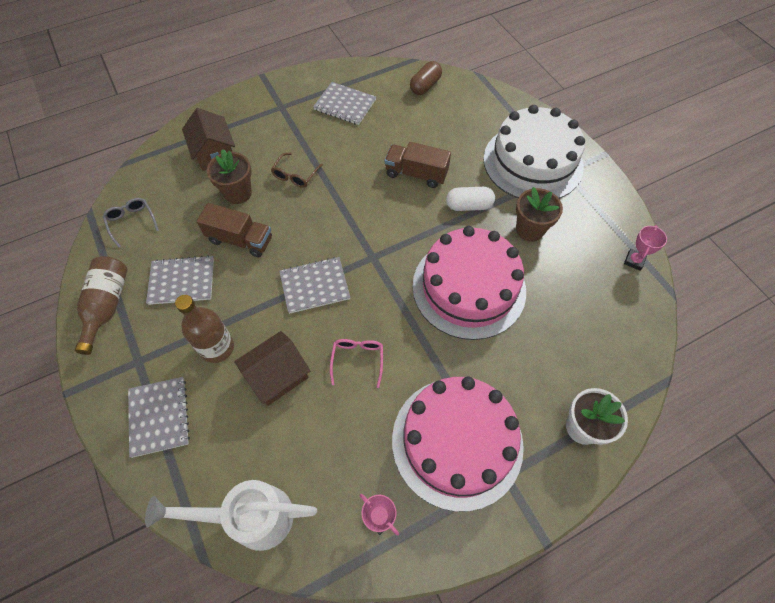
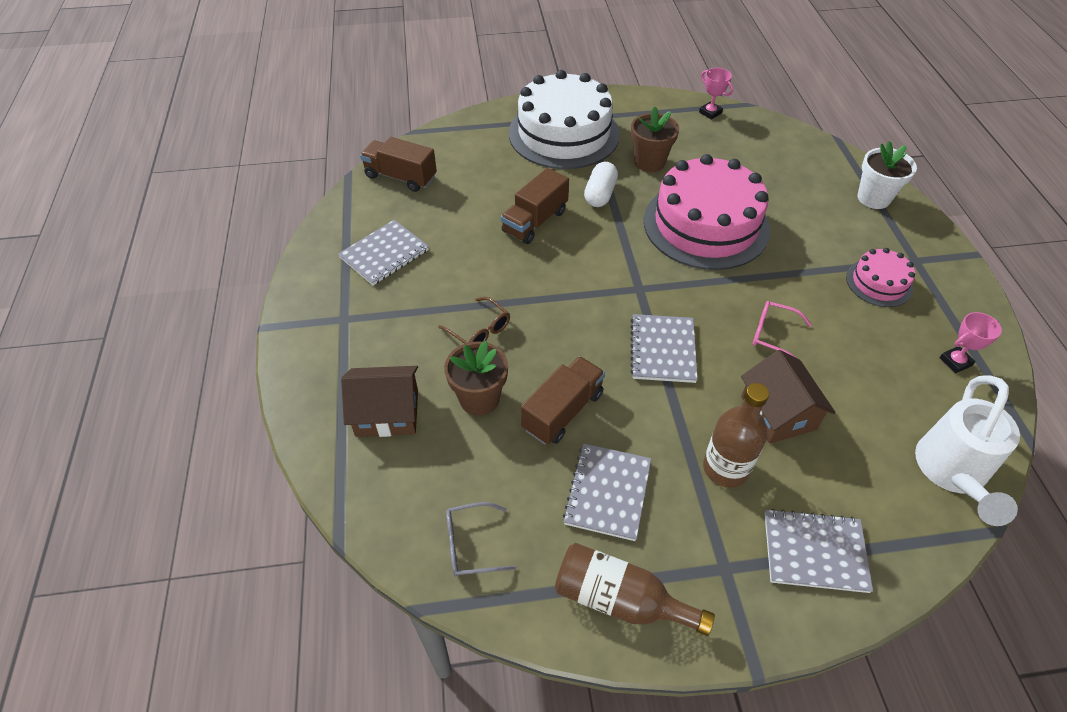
camera: 70 degrees left, 10 degrees down
pink cake [392,377,524,512] -> pink cake [846,248,915,307], size x0.48
brown capsule [410,61,442,95] -> brown truck [360,137,437,192]

